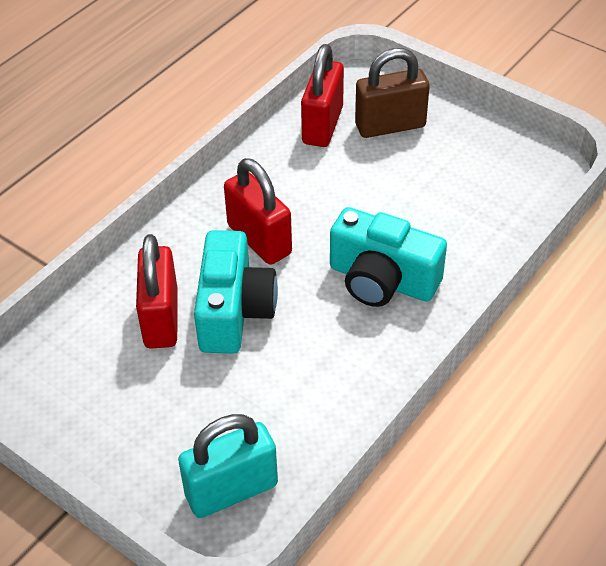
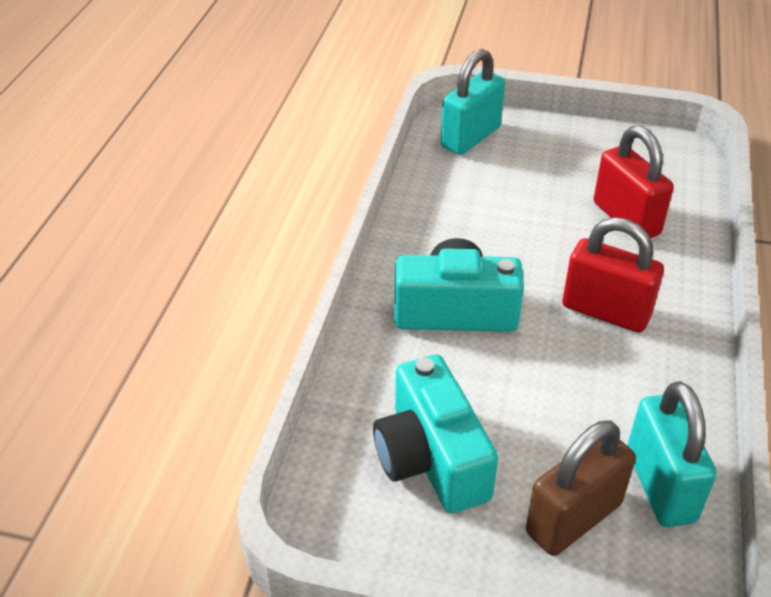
camera: 155 degrees right, 5 degrees down
turquoise camera [194,230,278,354] -> turquoise camera moved to [373,354,498,513]
red padlock [301,44,344,147] -> turquoise padlock [627,381,717,527]

